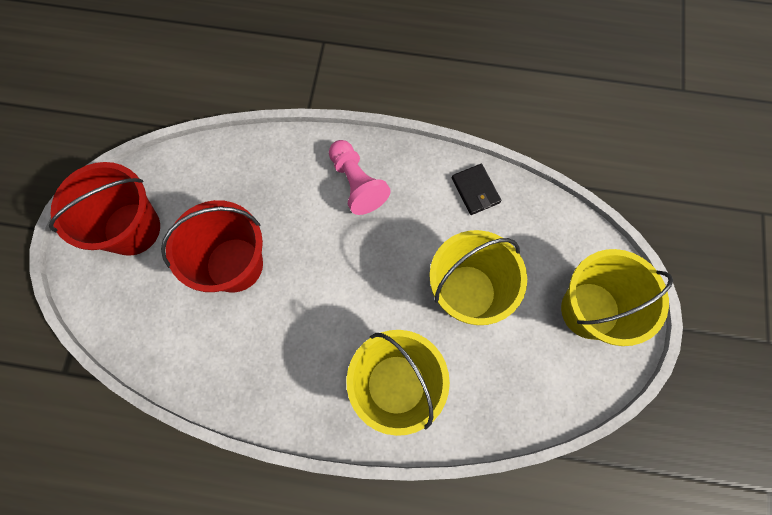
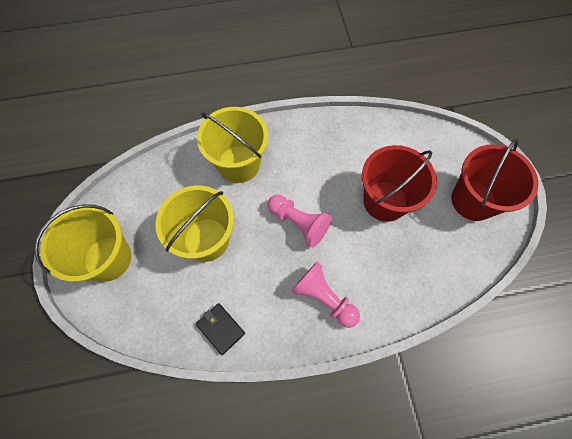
camera: 160 degrees right, 5 degrees down
none -> pink pawn [267,194,332,248]

